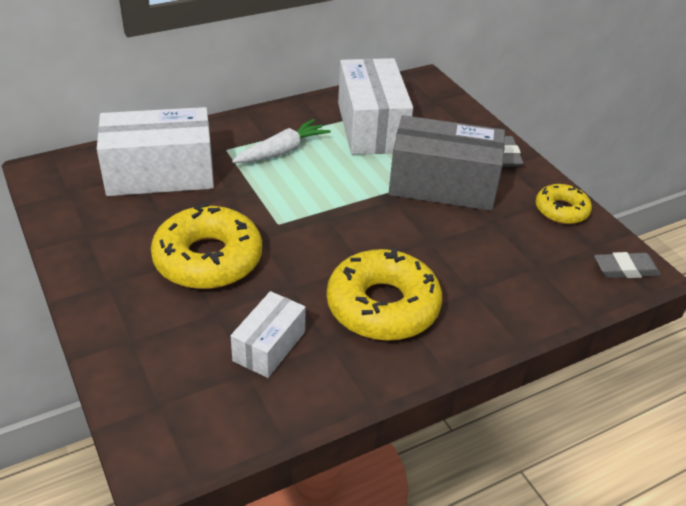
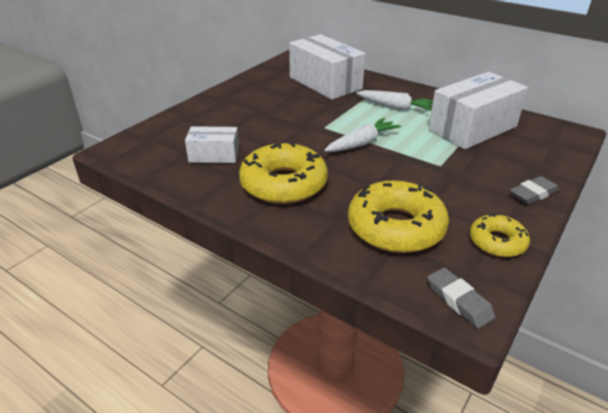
camera: 65 degrees right, 5 degrees down
yellow donut [151,203,262,289] -> yellow donut moved to [348,180,449,253]
grey box [389,115,505,211] -> none
none -> white carrot [324,118,401,152]

